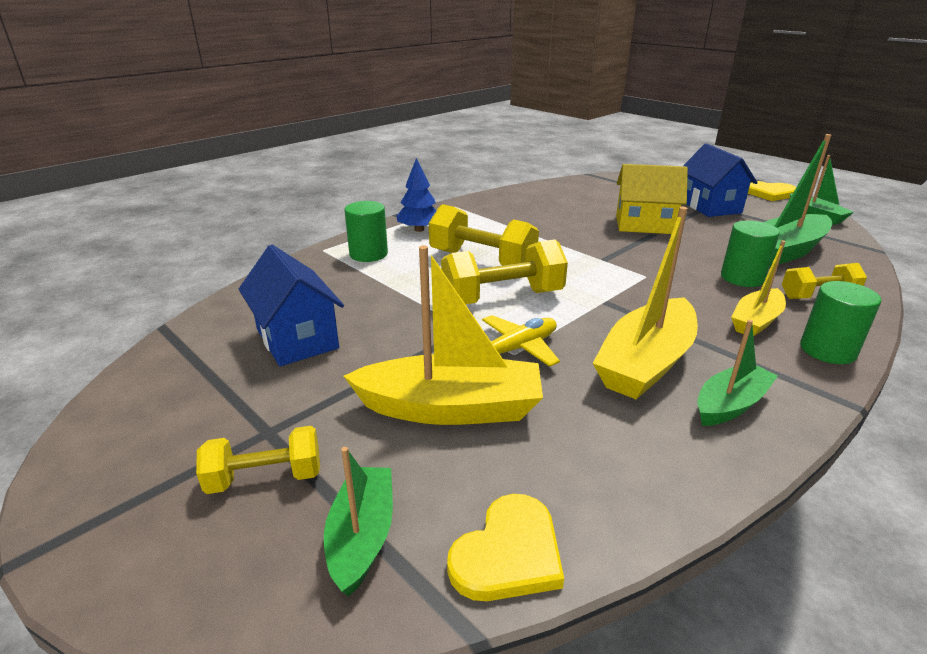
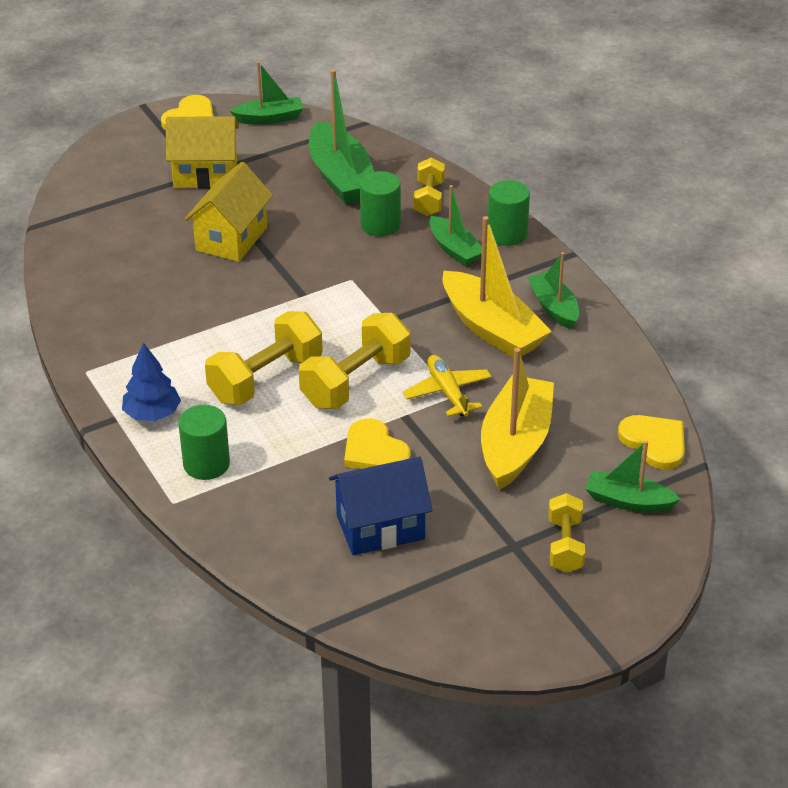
camera: 75 degrees left, 10 degrees up
yellow dumbbell [441,239,568,304] -> yellow dumbbell turned 45 degrees clockwise [299,313,410,409]
blue house [683,143,758,217] -> yellow house [166,116,239,189]
yellow boat [731,240,786,337] -> green boat [429,185,482,267]
none -> yellow heart [344,418,411,469]

